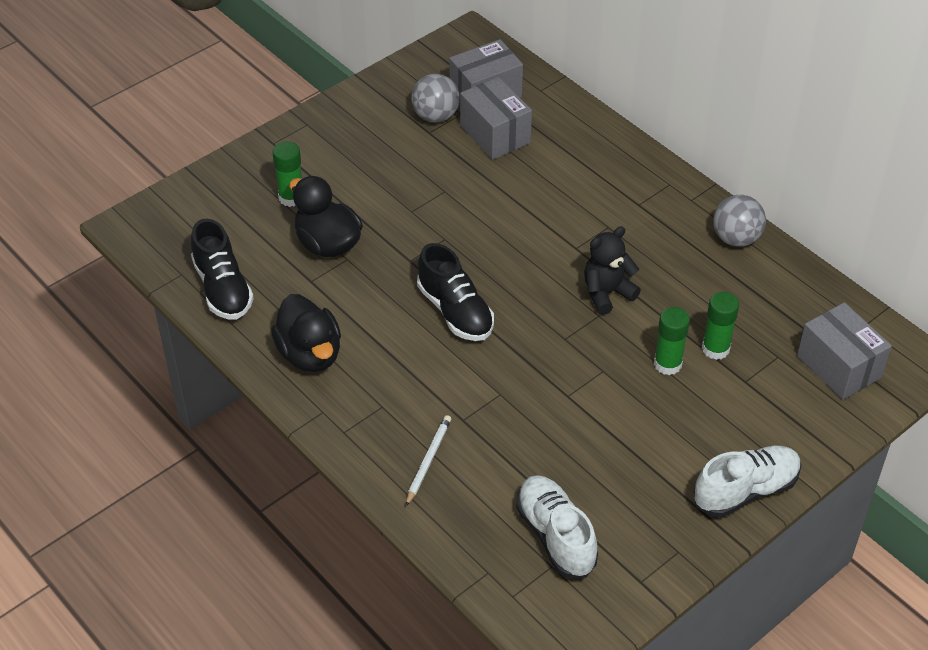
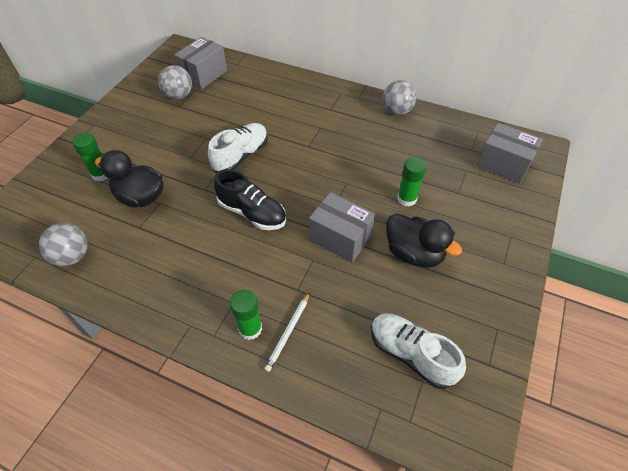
camera: 25 degrees left, 5 degrees up
black shoe [191,219,254,320] -> grey ball [39,223,88,266]
black duck [271,294,341,372] -> black duck moved to [386,213,462,268]
white pencil [406,415,451,506] -> white pencil turned 150 degrees counterclockwise [264,292,310,372]
grey box [460,77,532,160] -> grey box moved to [309,192,375,263]
black teddy bear [584,226,641,315] -> none
white shoe [694,445,801,517] -> white shoe moved to [208,123,268,173]
green glue stick [702,292,739,360] -> green glue stick moved to [230,290,262,340]

